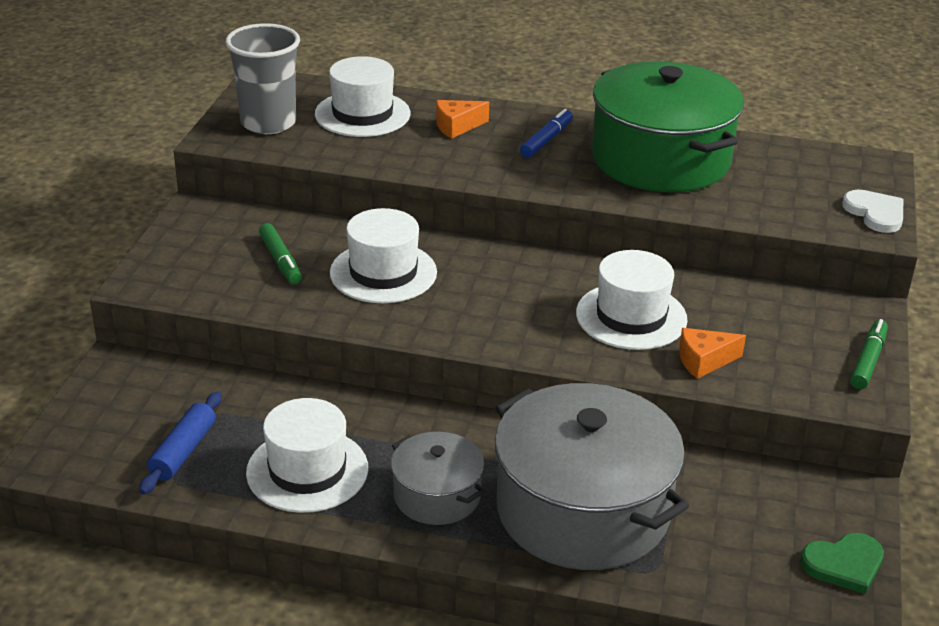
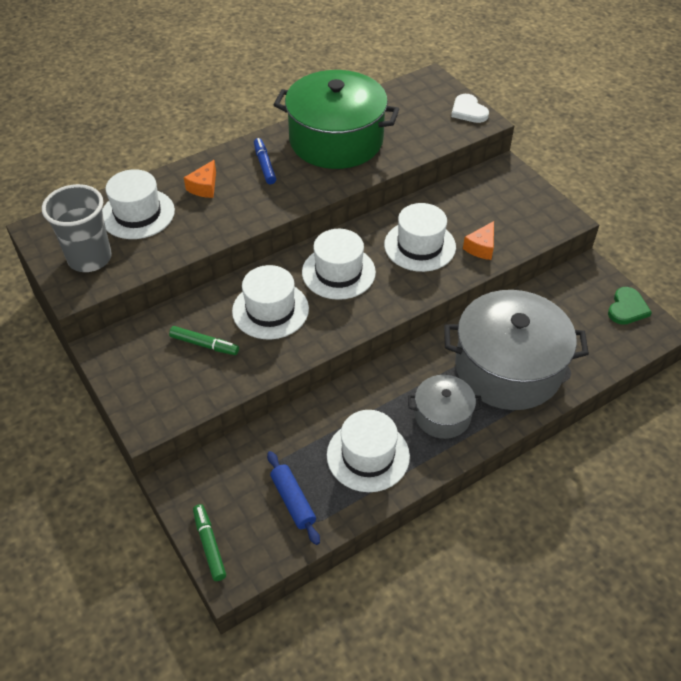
camera: 45 degrees left, 15 degrees up
white heart [842,190,903,233] -> white heart turned 135 degrees counterclockwise [451,94,489,123]
green marker [850,319,888,389] -> green marker moved to [193,504,226,581]
none -> white hat [302,229,376,300]

